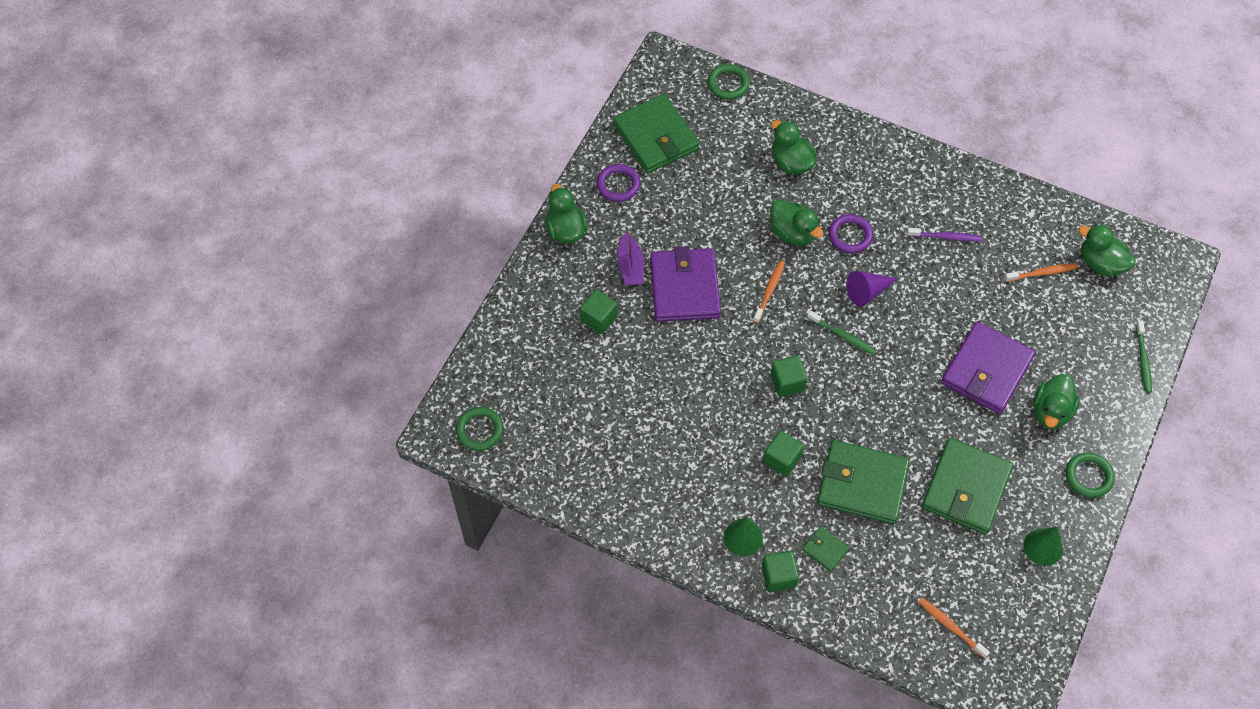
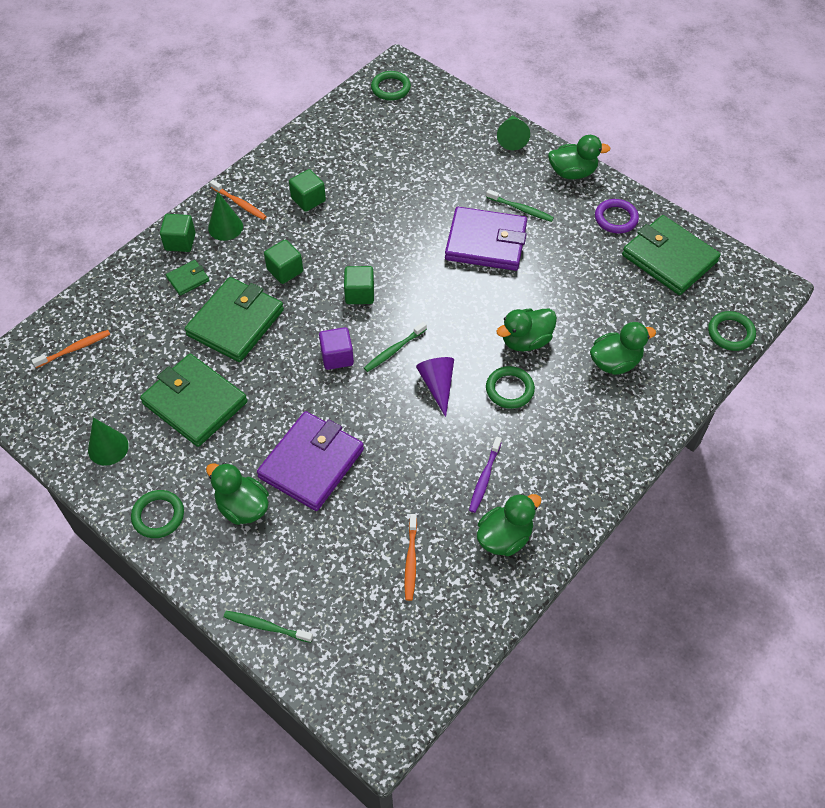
camera: 105 degrees right, 5 degrees down
green cube [580,290,618,334] -> green cube moved to [289,169,326,212]
green wallet [613,94,700,173] -> green wallet turned 60 degrees clockwise [622,215,721,295]
purple boat [617,231,644,286] -> green toothbrush [486,189,554,222]
orange toothbrush [753,260,785,323] -> orange toothbrush moved to [210,180,267,220]
purple ring [829,214,873,253] -> green ring [486,366,535,409]
purple wallet [941,322,1035,414] -> purple wallet turned 75 degrees clockwise [257,411,364,511]
green duck [1078,224,1136,277] -> green duck moved to [477,493,542,556]
none -> purple cube [319,327,354,370]
none -> green cone [497,115,530,150]

